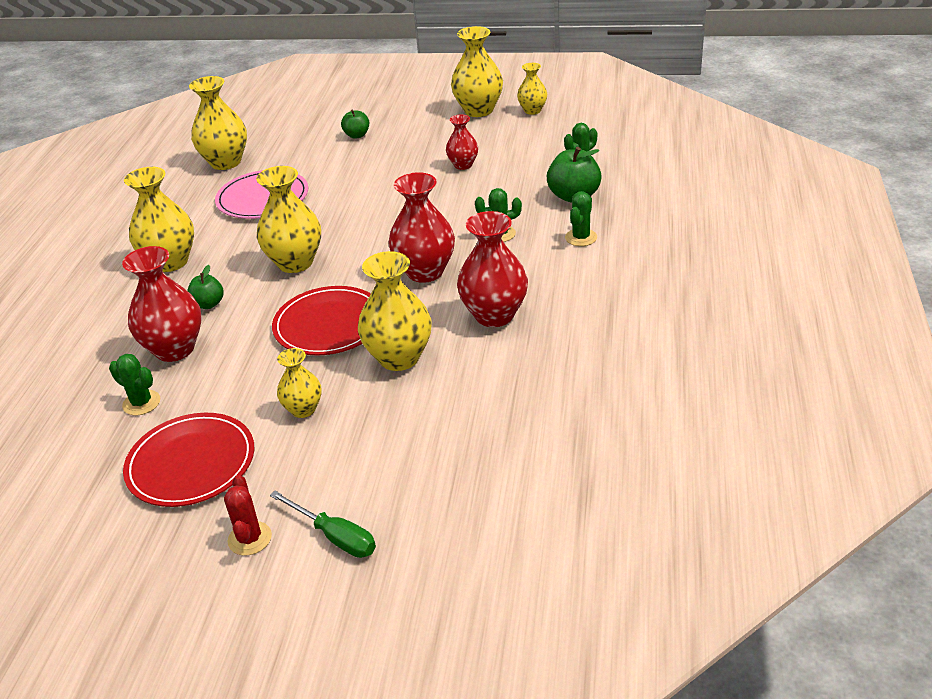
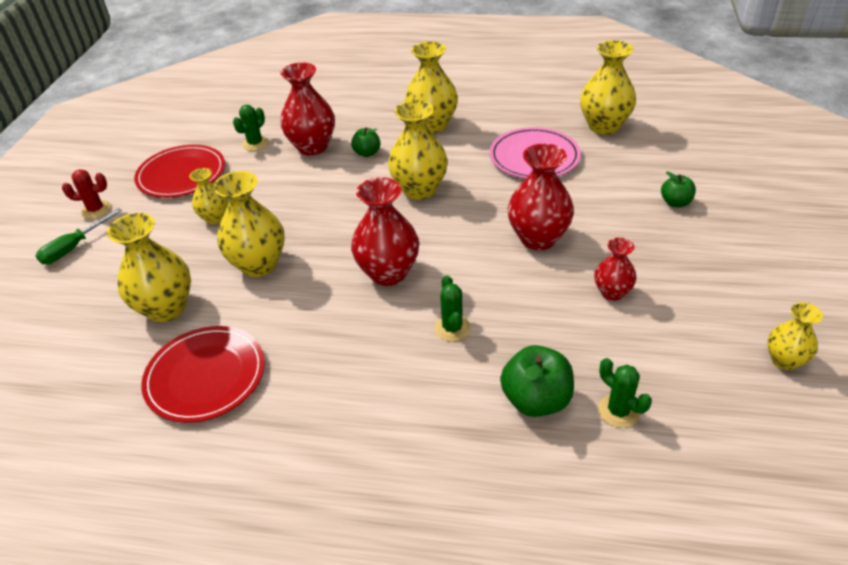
camera: 90 degrees right, 5 degrees up
red plate [272,286,371,355] -> red plate moved to [141,326,265,423]
yellow vase [451,26,503,117] -> yellow vase moved to [107,213,191,322]
red vase [457,211,528,327] -> red vase moved to [508,143,574,250]
green cactus [565,191,597,246] -> none

